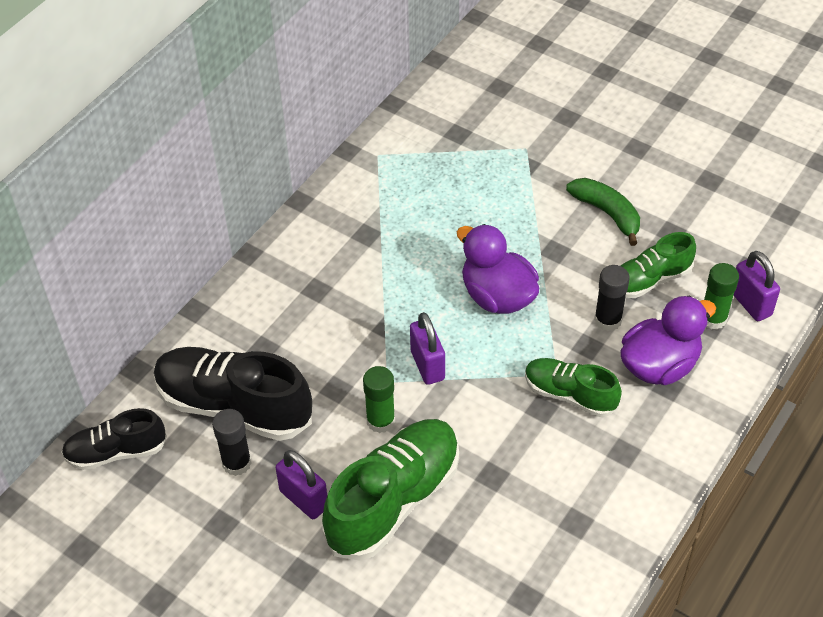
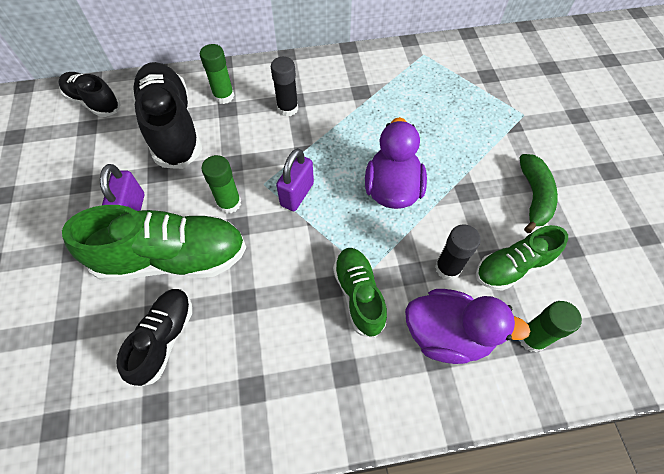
camera: 45 degrees right, 10 degrees up
black glue stick [212,409,252,476] -> black glue stick moved to [271,57,298,117]
green shoe [621,232,696,298] -> green shoe turned 45 degrees counterclockwise [476,225,568,291]
purple padlock [733,251,780,321] -> none
none -> black shoe [116,289,192,387]
none -> green glue stick [200,44,234,104]

